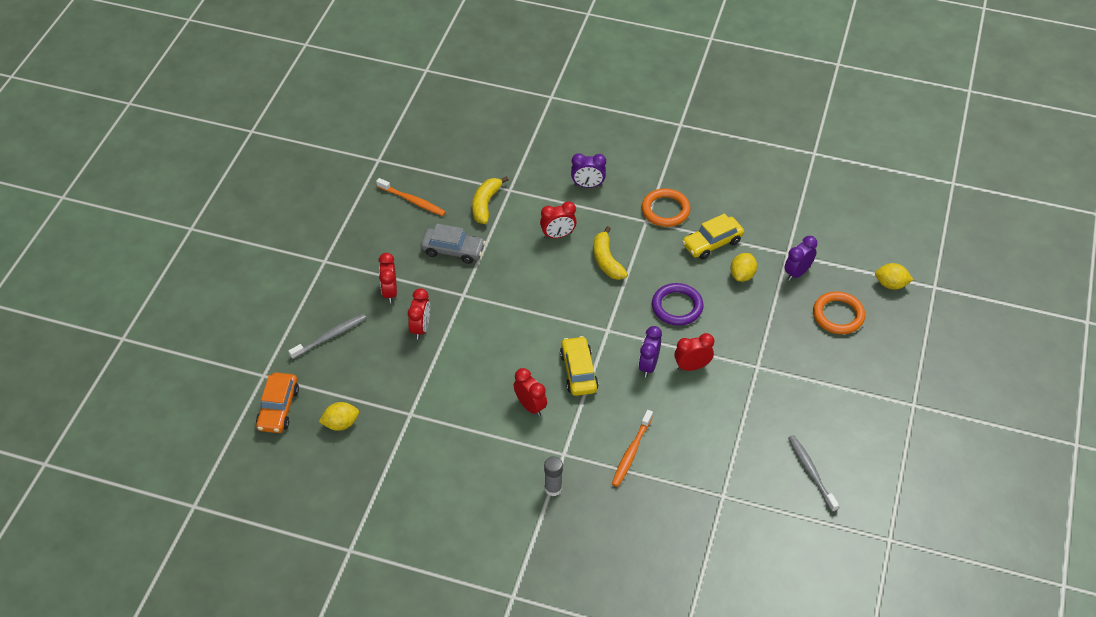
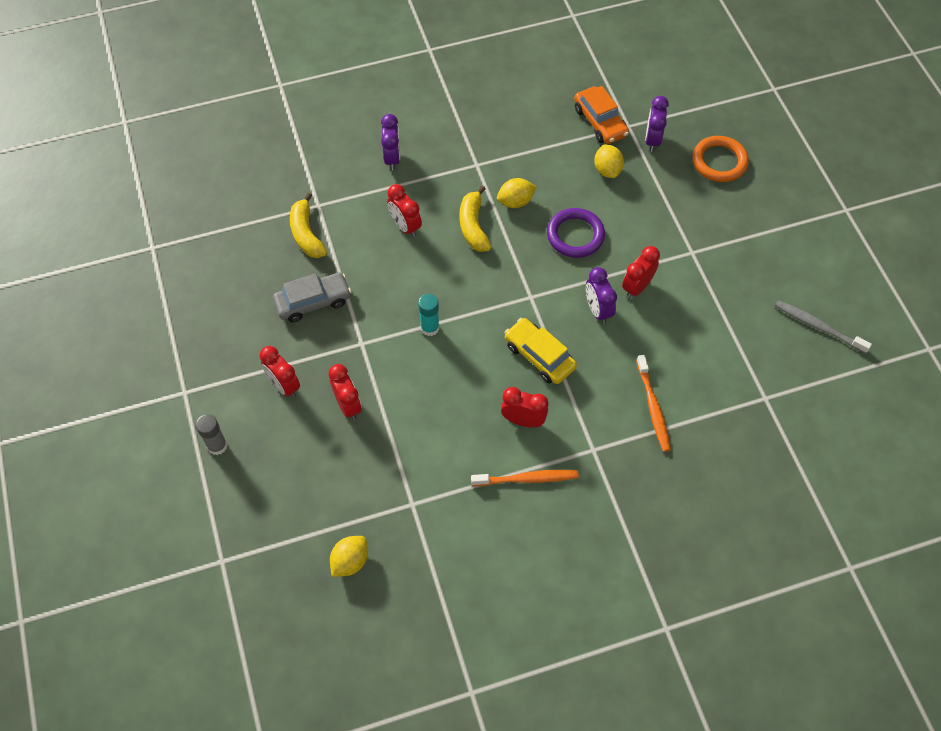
camera: 35 degrees left, 10 degrees up
orange car [256,373,299,433] -> orange car moved to [574,86,629,144]
grey toothbrush [288,314,366,359] -> none
orange toothbrush [376,178,446,216] -> orange toothbrush moved to [471,470,579,486]
red clock [540,201,577,239] -> red clock turned 105 degrees clockwise [387,184,422,237]
grey glue stick [544,456,563,496] -> grey glue stick moved to [196,414,227,455]
purple clock [571,153,606,188] -> purple clock turned 60 degrees counterclockwise [381,114,400,171]
yellow banana [594,226,628,280] -> yellow banana turned 45 degrees clockwise [459,186,491,252]
orange ring [642,189,690,227] -> none
yellow car [682,213,744,260] -> none
yellow lemon [875,263,913,290] -> yellow lemon moved to [497,178,536,208]
none -> turquoise glue stick [418,294,439,336]

